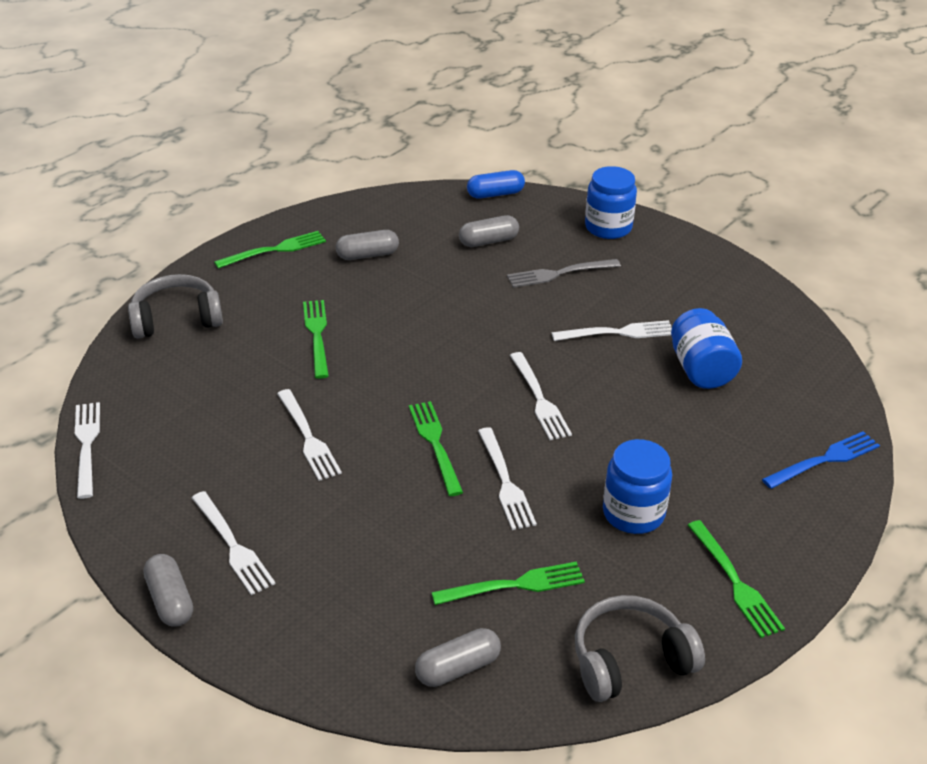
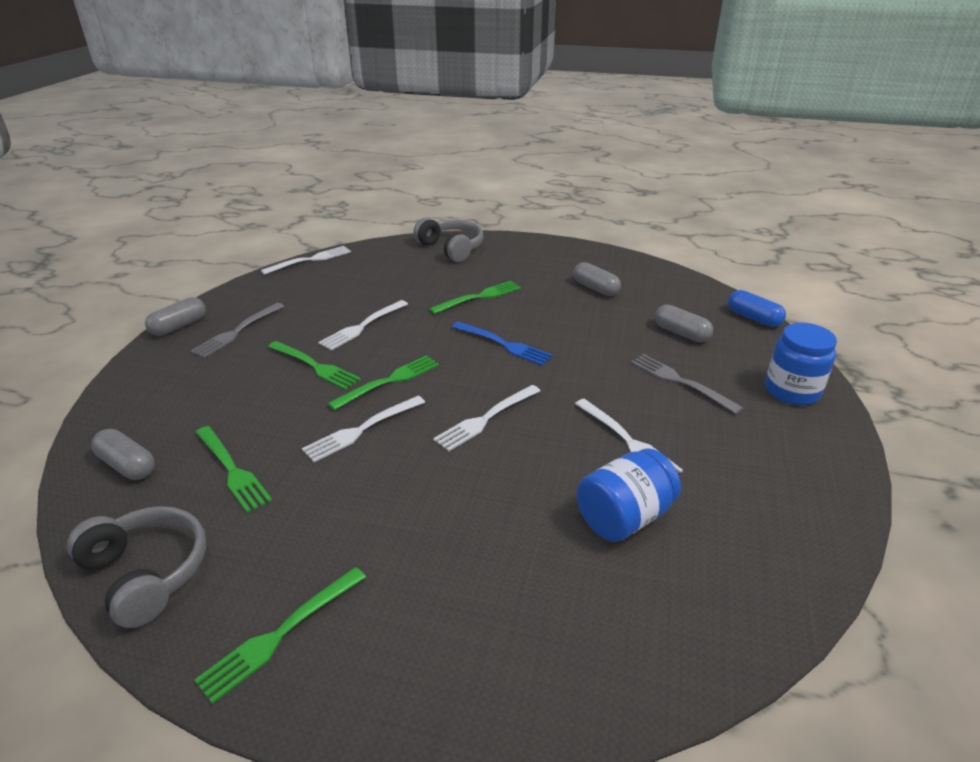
camera: 65 degrees right, 5 degrees down
white fork [192,491,276,595] -> grey fork [190,303,284,358]
green fork [214,231,326,269] -> green fork moved to [268,341,361,390]
blue jar [603,439,672,534] -> none
blue fork [762,431,880,489] -> blue fork moved to [452,322,553,365]

